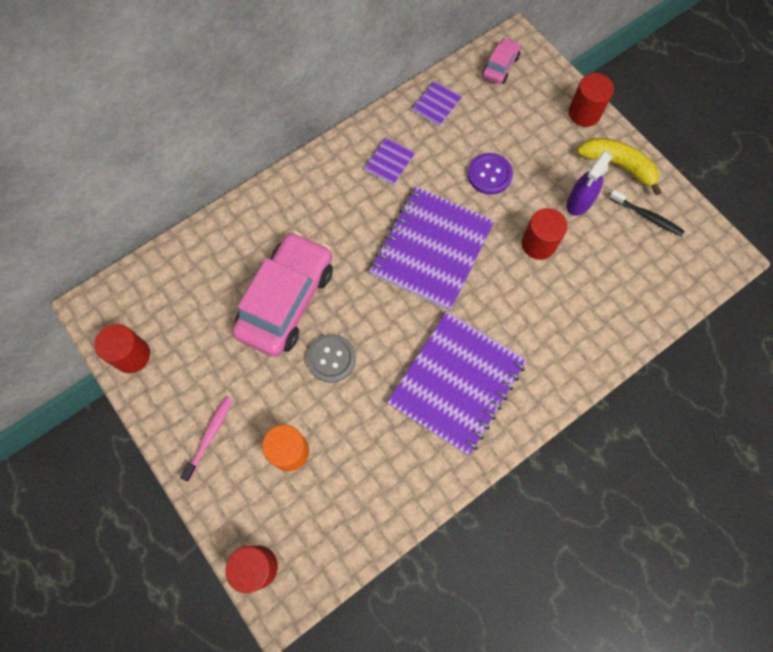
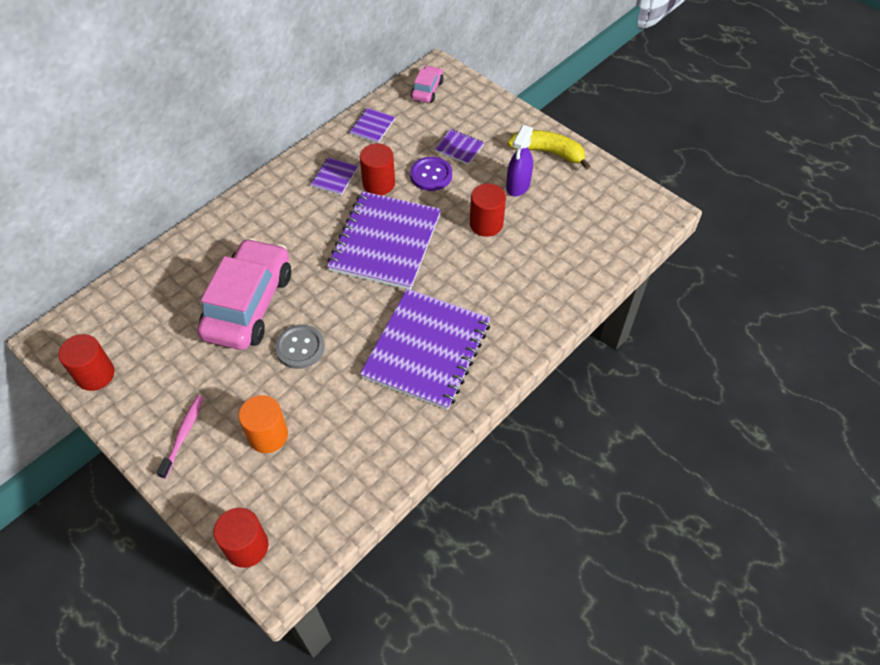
camera: 10 degrees left, 15 degrees down
red cylinder [569,73,614,127] -> red cylinder moved to [360,143,395,195]
black toothbrush [609,190,684,236] -> none
none -> purple notebook [434,129,485,165]

